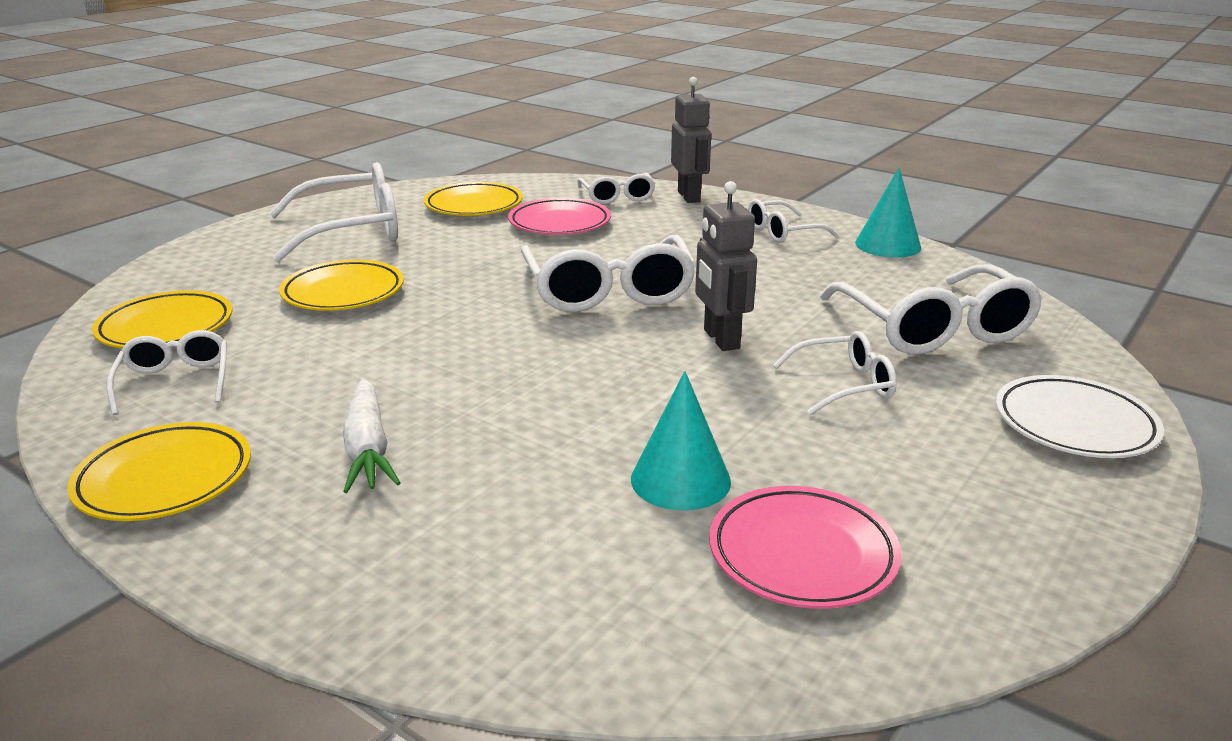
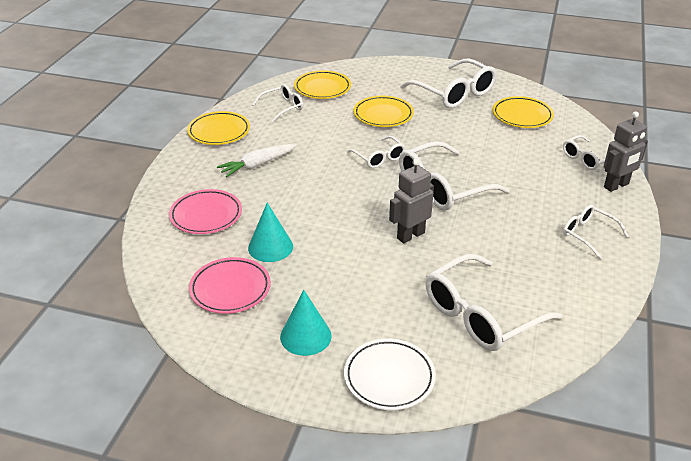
camera: 70 degrees right, 10 degrees up
pink plate [508,198,611,235] -> pink plate moved to [169,189,242,234]
white glasses [773,331,897,415] -> white glasses moved to [347,136,406,168]
turquoise cone [855,168,921,258] -> turquoise cone moved to [280,290,332,356]

